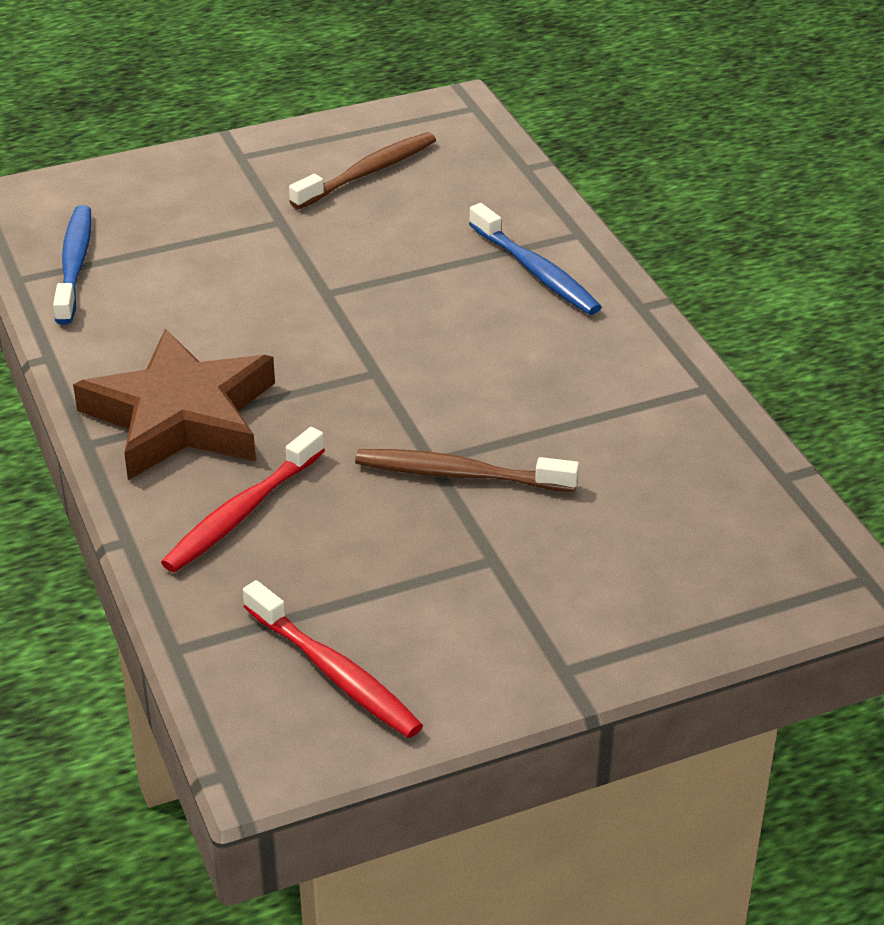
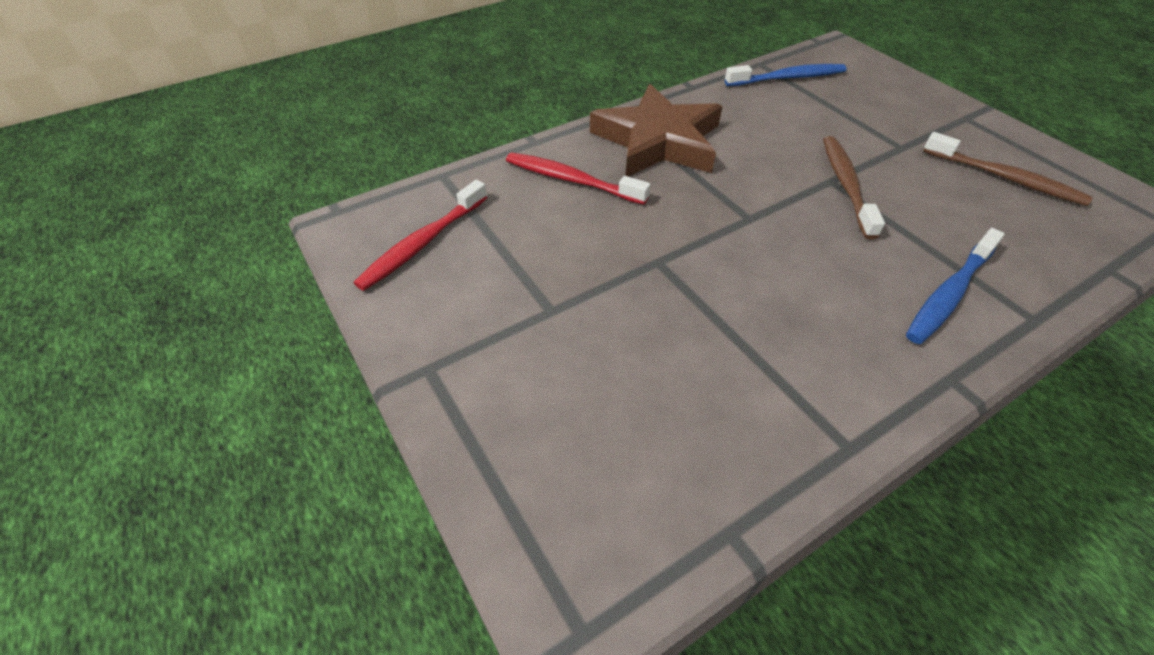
camera: 80 degrees right, 10 degrees up
brown toothbrush [355,449,579,492] -> brown toothbrush moved to [823,136,885,239]

